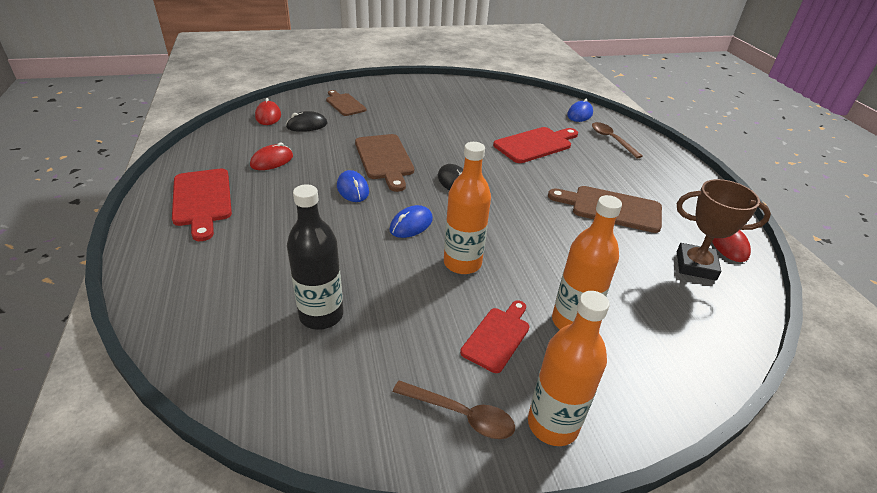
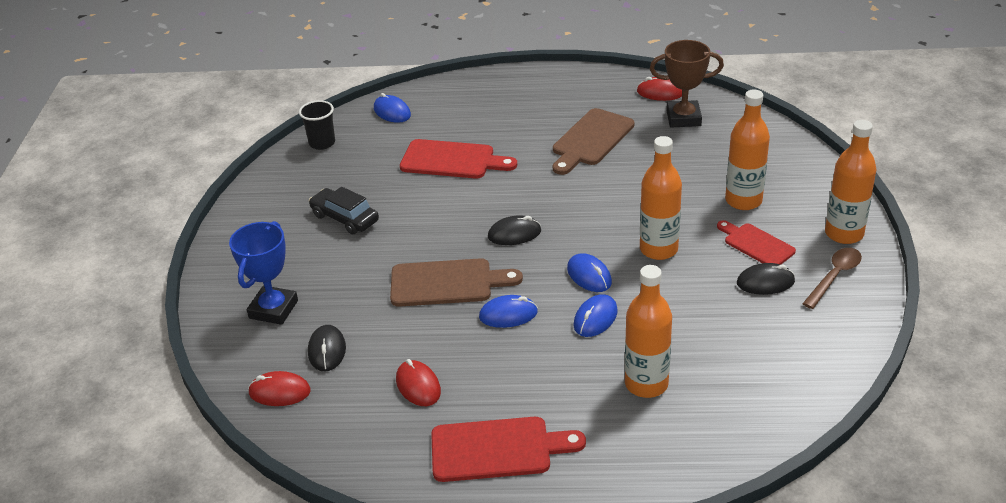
camera: 70 degrees left, 0 degrees up
black bottle [287,184,343,330] -> none
brown cutting board [326,90,366,116] -> blue trophy [229,221,298,325]
red cutting board [493,127,578,163] -> red cutting board turned 120 degrees clockwise [400,139,517,179]
brown spoon [592,122,643,159] -> none
brown trophy [677,179,771,281] -> brown trophy turned 60 degrees clockwise [650,40,724,127]
none -> black cup [299,100,335,150]
none -> black car [309,187,379,234]
none -> blue mouse [573,294,618,337]
none -> orange bottle [625,265,672,398]
none -> black mouse [737,263,795,295]

